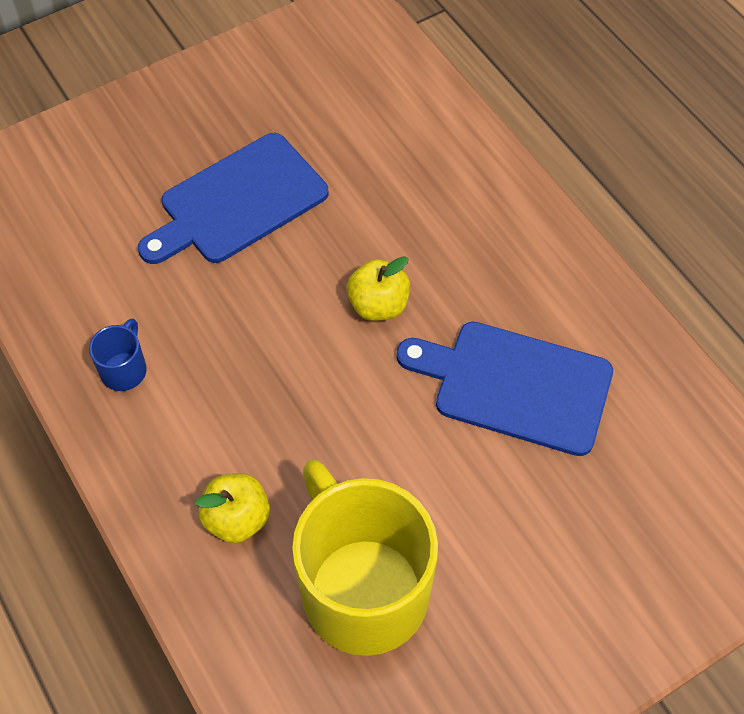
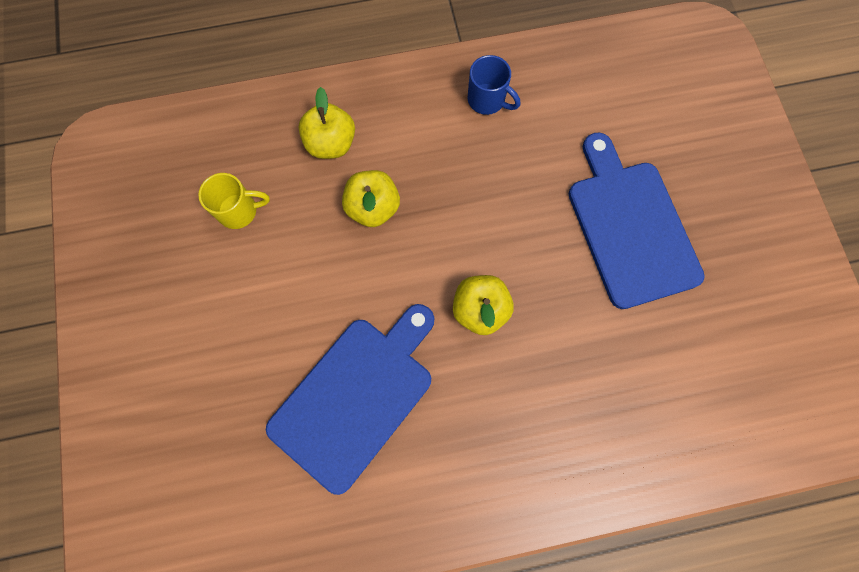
camera: 110 degrees right, 15 degrees up
yellow mug [292,459,438,656] -> yellow mug [198,173,270,229], size x0.41
none -> yellow apple [342,170,400,227]

